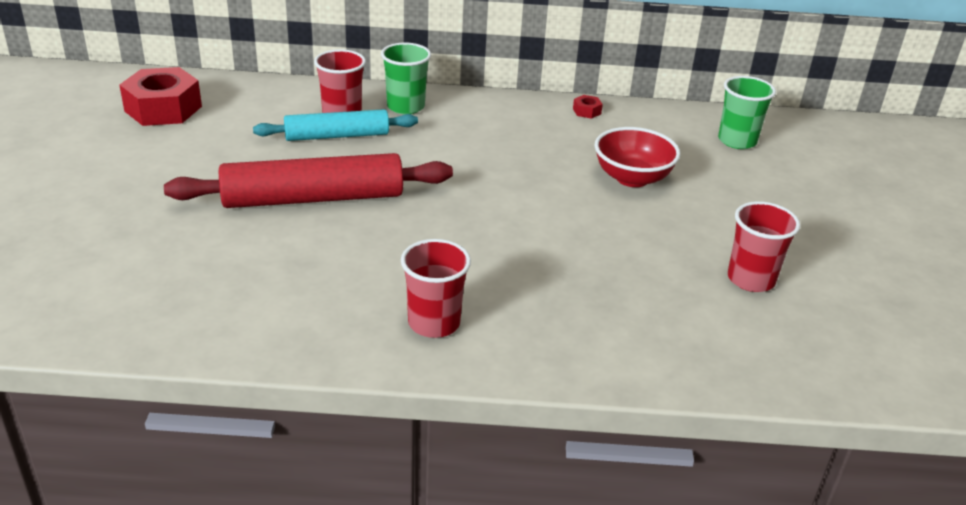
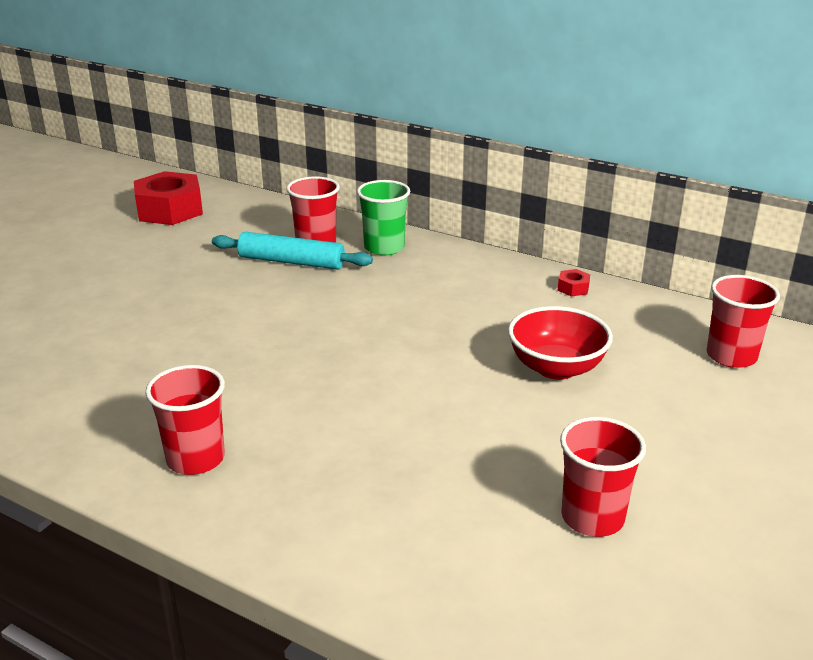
camera: 30 degrees right, 5 degrees down
red rolling pin [164,153,453,208] -> none
green cup [718,76,776,149] -> red cup [707,275,780,368]

